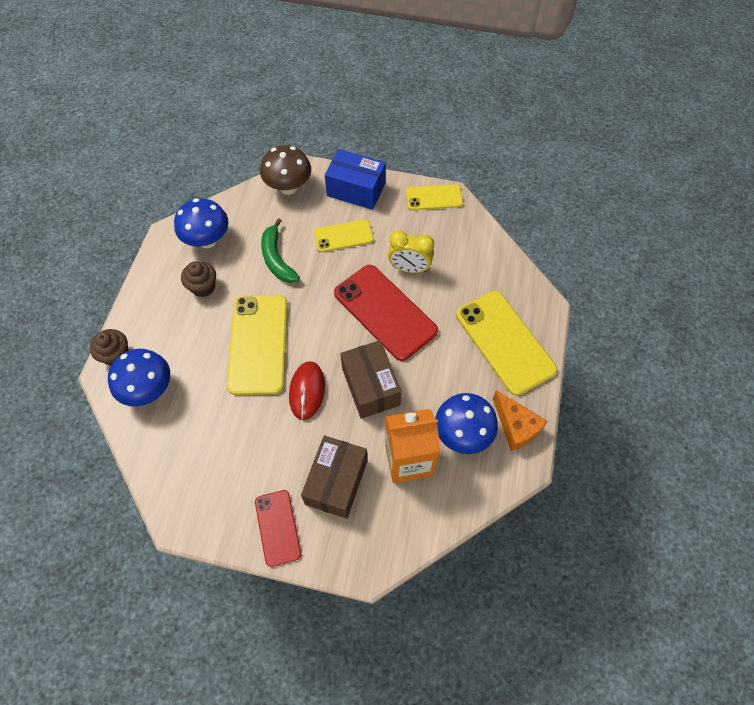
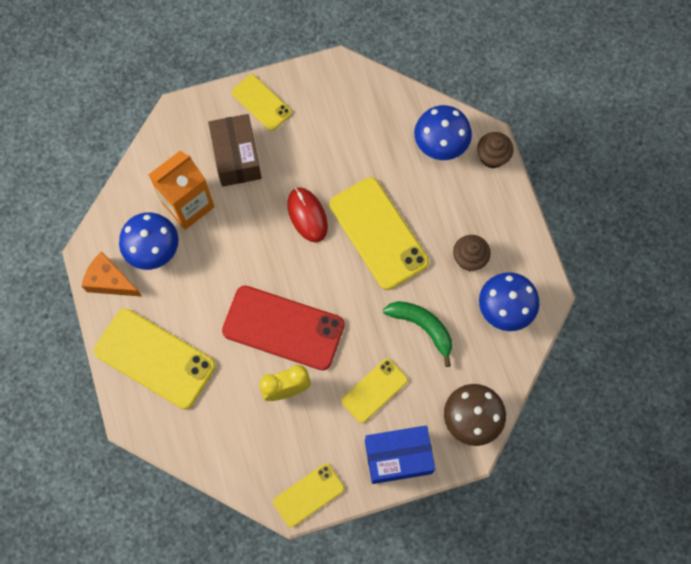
camera: 150 degrees right, 10 degrees up
red phone [255,490,301,567] -> yellow phone [232,74,292,131]
brown box [340,340,402,419] -> none

